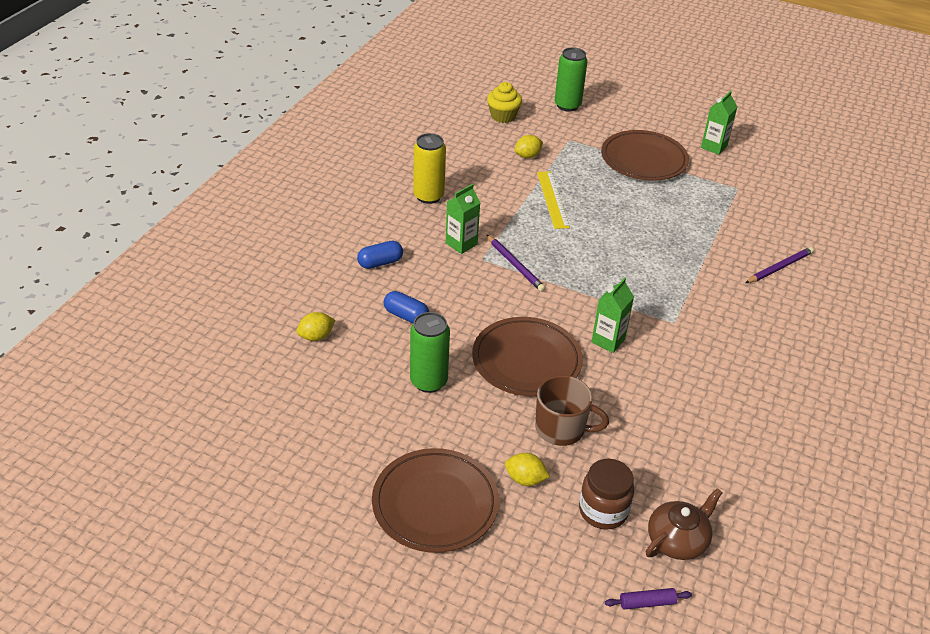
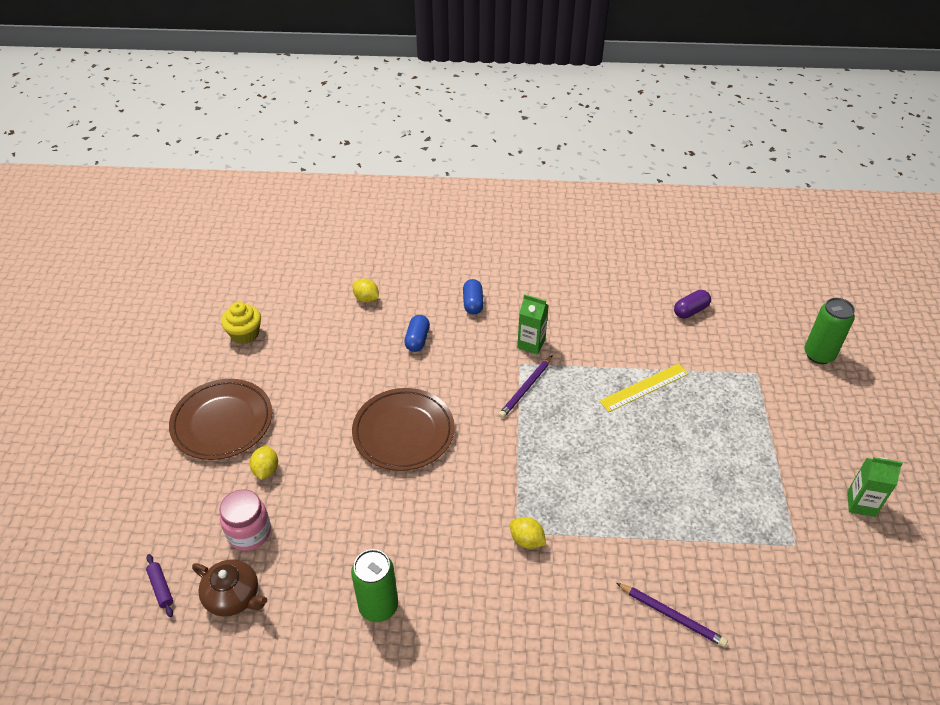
camera: 70 degrees right, 5 degrees up
blue capsule [357,241,403,269] -> blue capsule turned 45 degrees clockwise [463,279,484,314]
green can [410,312,450,393] -> green can moved to [351,549,398,622]
yellow can [413,133,446,204] -> none
yellow cupcake [487,82,522,123] -> yellow cupcake moved to [221,302,261,344]
yellow lemon [515,135,543,158] -> yellow lemon moved to [510,517,546,549]
brown mug [535,375,609,446] -> none
brown jar [579,459,634,530] -> pink jar [219,489,271,551]
green carton [591,278,634,353] -> none
brown plate [601,130,689,181] -> none
none -> purple capsule [674,290,711,319]

